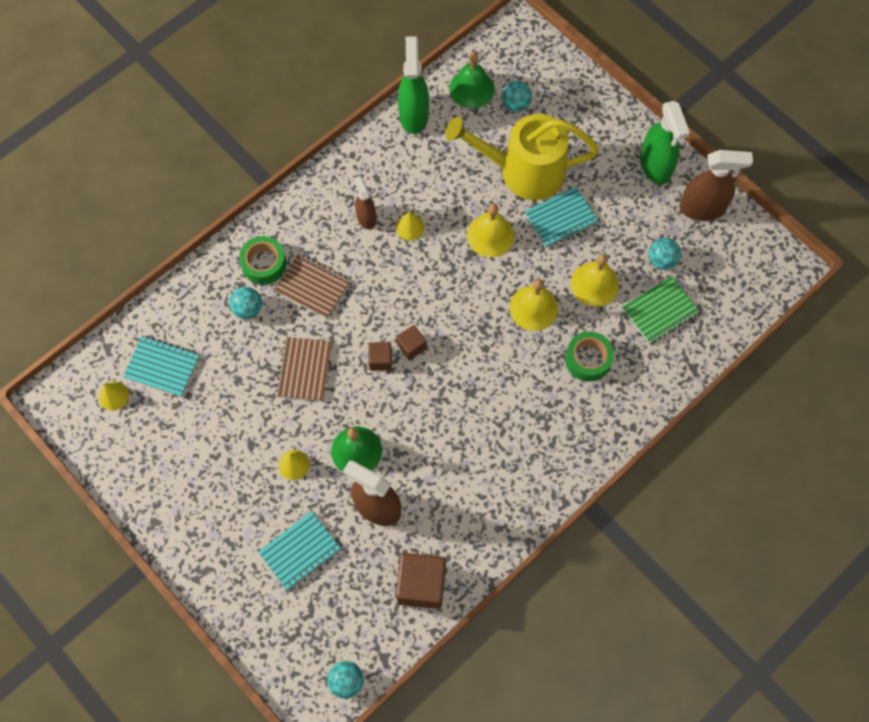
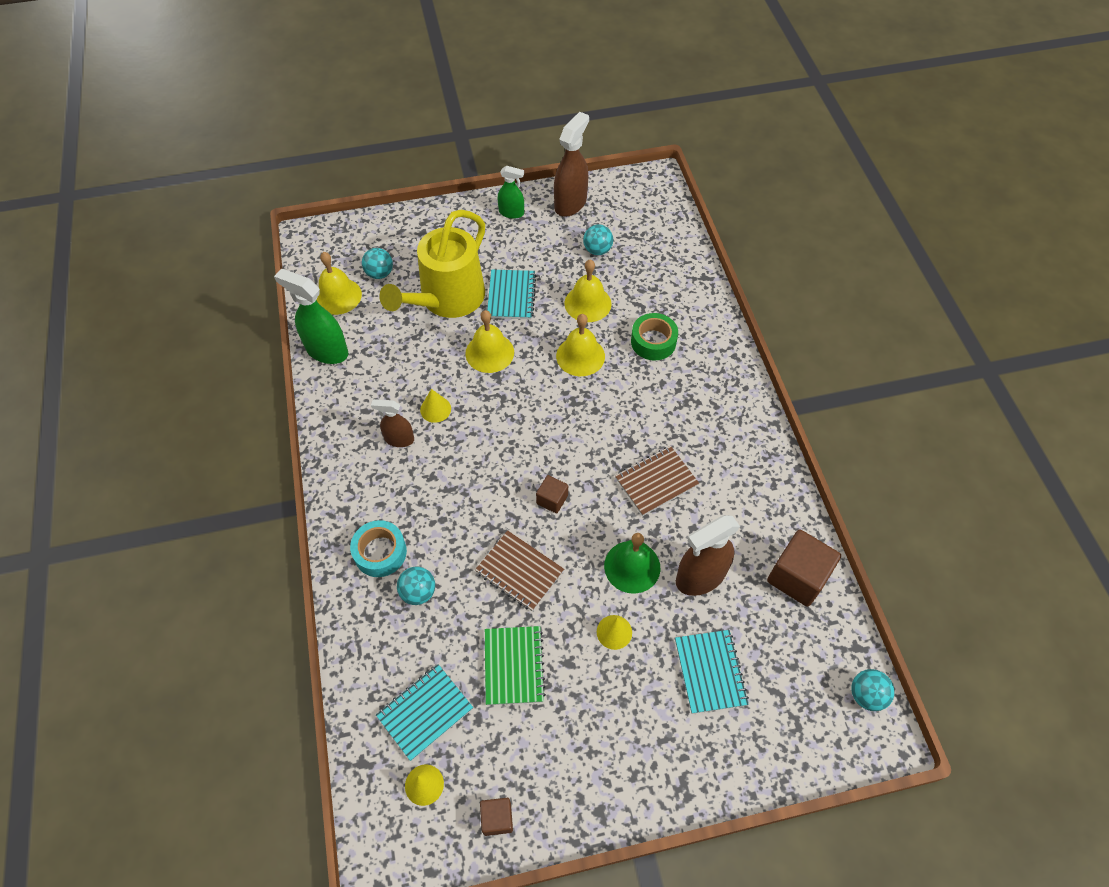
camera: 60 degrees left, 10 degrees down
green tape [239,236,287,285] -> turquoise tape [350,520,407,577]
brown notebook [274,254,350,319] -> brown notebook moved to [615,446,699,516]
brown cube [396,325,427,360] -> brown cube moved to [480,798,513,836]
green bell [449,52,494,108] -> yellow bell [317,252,362,315]
green notebook [622,276,700,344] -> green notebook moved to [485,626,546,705]
green spray bottle [640,101,690,184] -> green spray bottle [498,166,524,219], size x0.59

